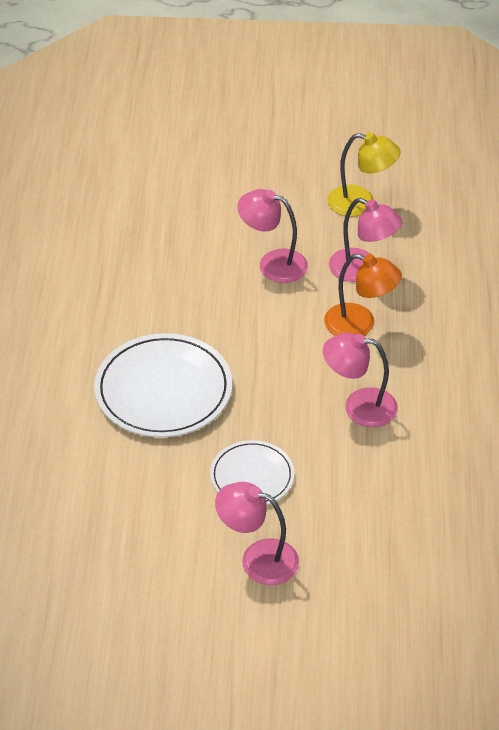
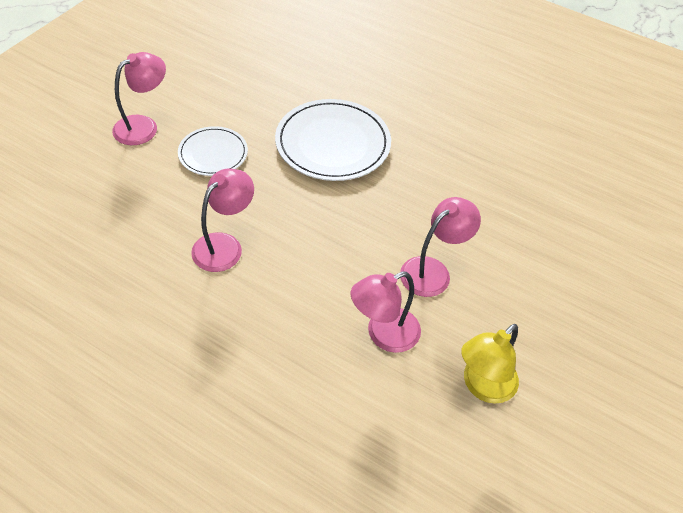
camera: 115 degrees right, 5 degrees up
orange lamp [324,254,402,336] -> none

